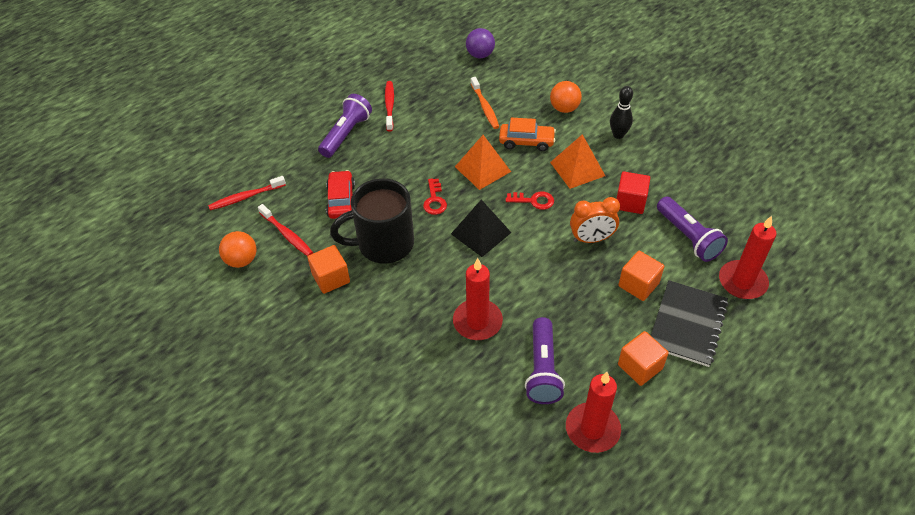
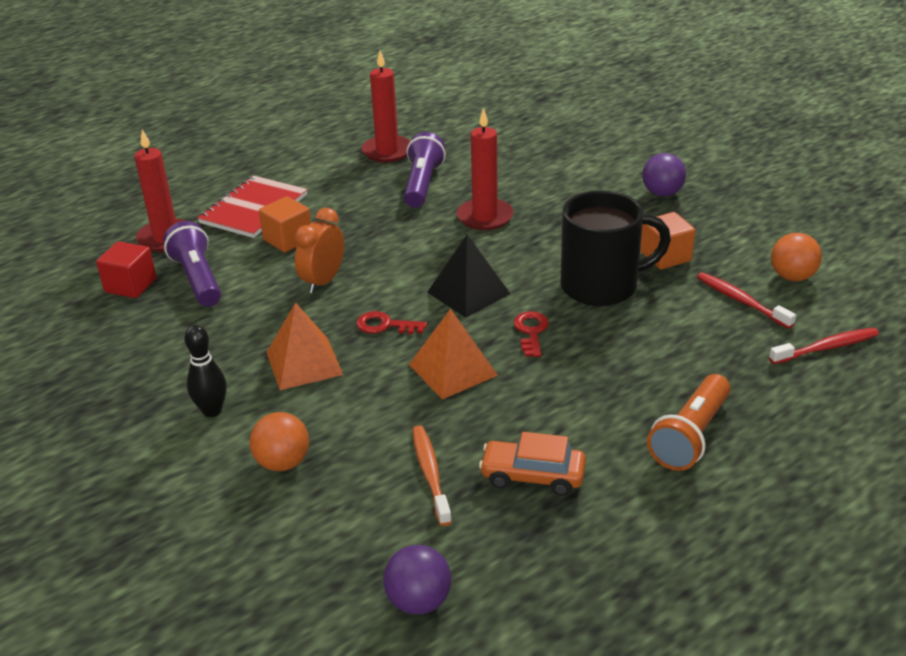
camera: 175 degrees left, 15 degrees down
purple flashlight [318,94,372,158] -> orange flashlight [647,374,731,471]
red car [326,170,355,219] -> none
red toothbrush [385,81,394,131] -> none
orange car [499,117,556,151] -> orange car moved to [479,432,586,496]
orange clock [570,197,620,243] -> orange clock turned 60 degrees counterclockwise [294,208,344,293]
red cube [616,171,650,214] -> red cube moved to [96,241,157,298]
orange cube [618,331,669,386] -> none
black notebook [651,280,728,367] -> red notebook [197,175,307,238]
none -> purple ball [642,153,686,196]

